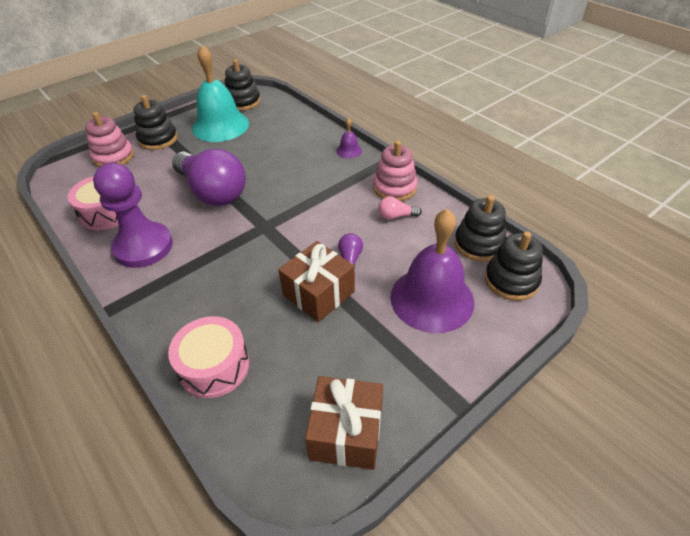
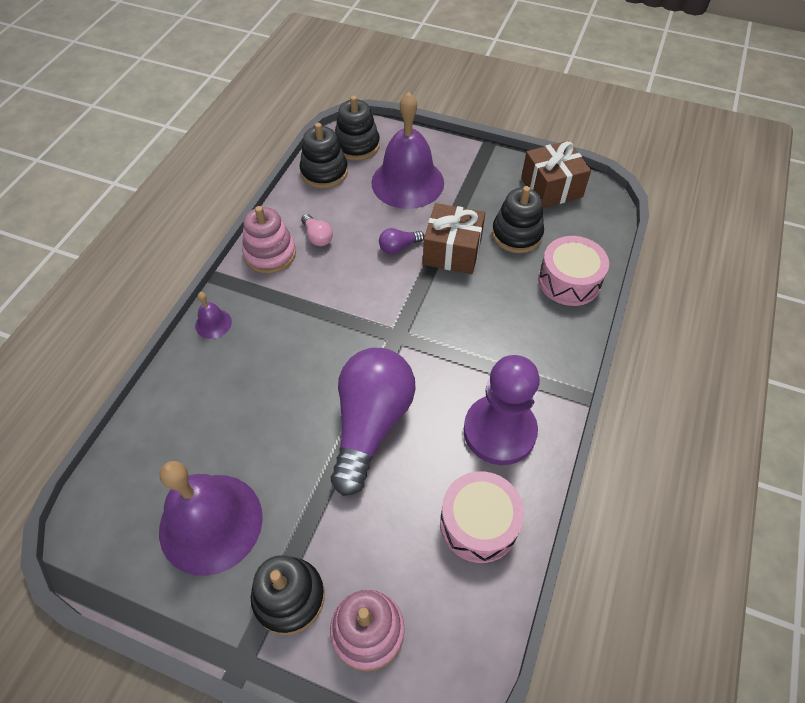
camera: 120 degrees left, 10 degrees up
turquoise bell [192,45,249,142] -> purple bell [159,461,263,576]
black stacking toy [225,59,260,111] -> black stacking toy moved to [492,186,544,253]

